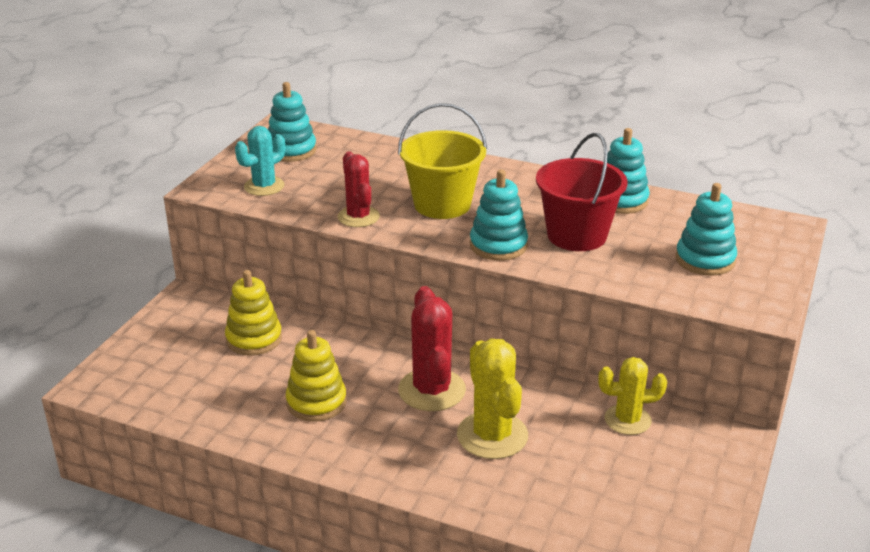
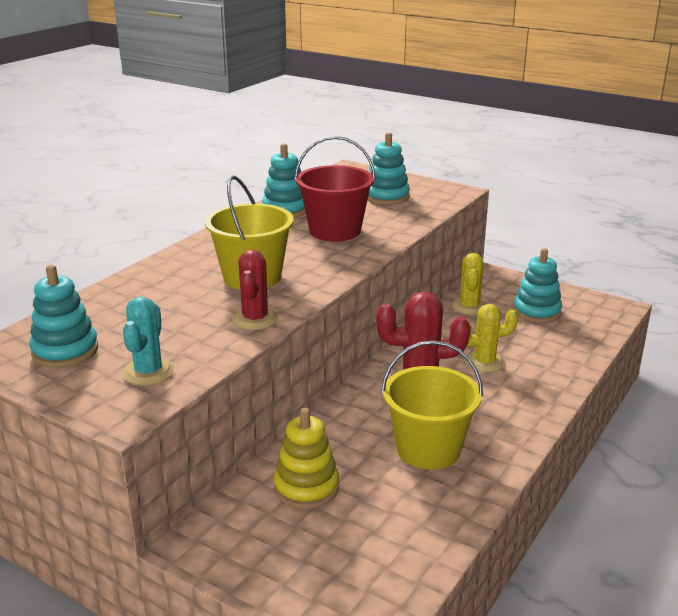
camera: 80 degrees left, 5 degrees down
turquoise cactus [235,126,285,196] -> turquoise cactus turned 45 degrees clockwise [122,297,175,385]
yellow stacking toy [286,330,347,422] -> yellow bucket [381,341,483,470]
red cactus [337,151,380,227] -> red cactus turned 75 degrees counterclockwise [232,250,278,330]
yellow cactus [457,339,528,459] -> yellow cactus [465,304,518,372], size x0.66
turquoise stacking toy [470,170,528,261] -> turquoise stacking toy moved to [513,248,562,323]

